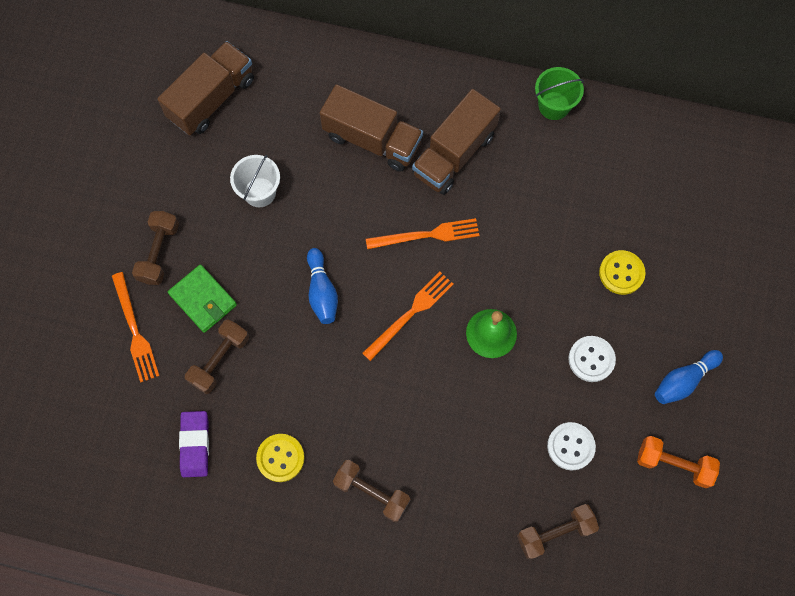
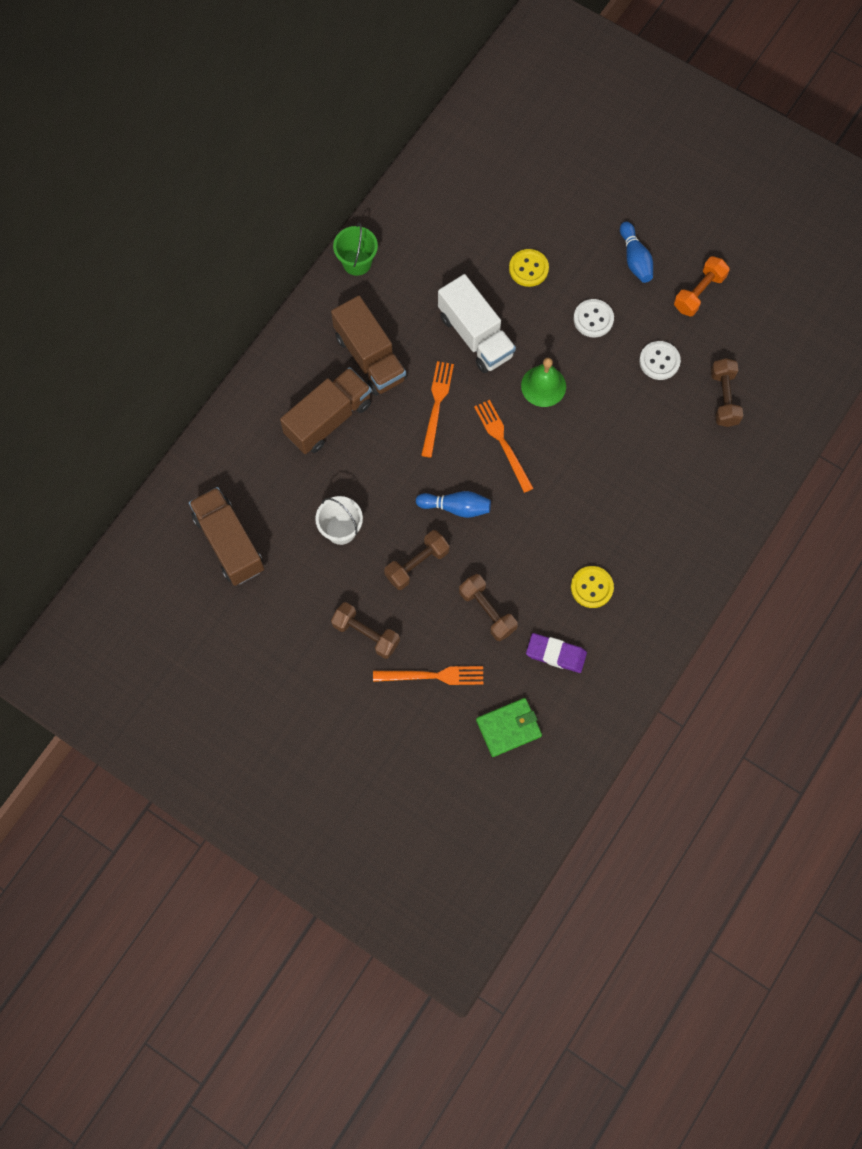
camera: 70 degrees left, 0 degrees up
green wallet [168,264,237,333] -> green wallet moved to [476,698,542,757]
brown dumbbell [333,460,411,522] -> brown dumbbell moved to [384,530,450,590]
none -> white truck [438,274,516,373]

